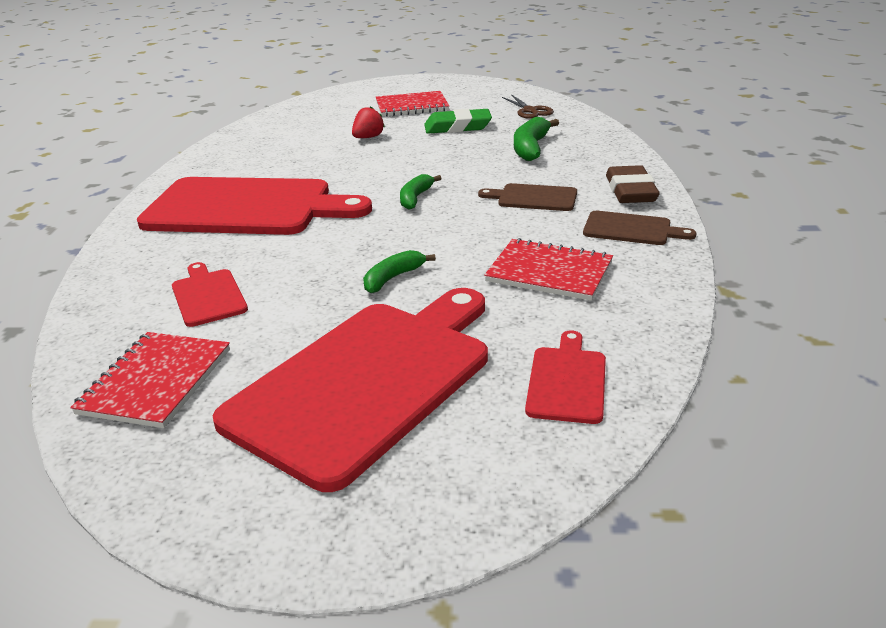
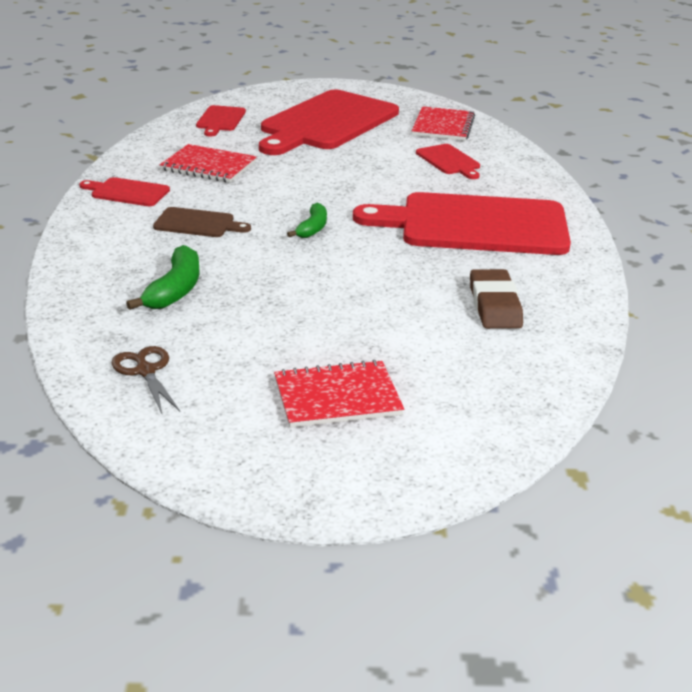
camera: 175 degrees right, 0 degrees up
red strawberry [352,106,385,138] -> none
green banana [363,250,436,293] -> none
green eraser [424,109,492,134] -> none
brown cutting board [583,211,697,245] -> red cutting board [79,177,170,206]
brown eraser [606,165,660,203] -> brown eraser moved to [470,269,523,329]

